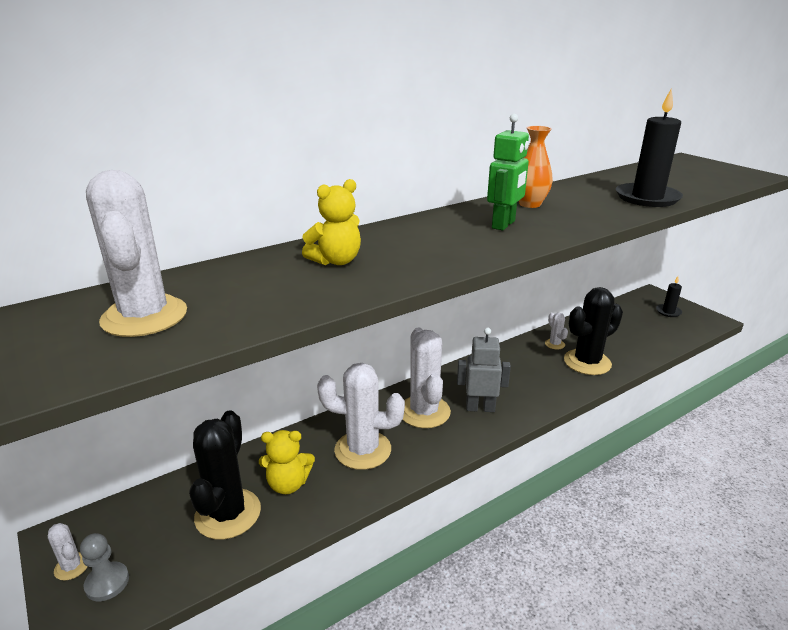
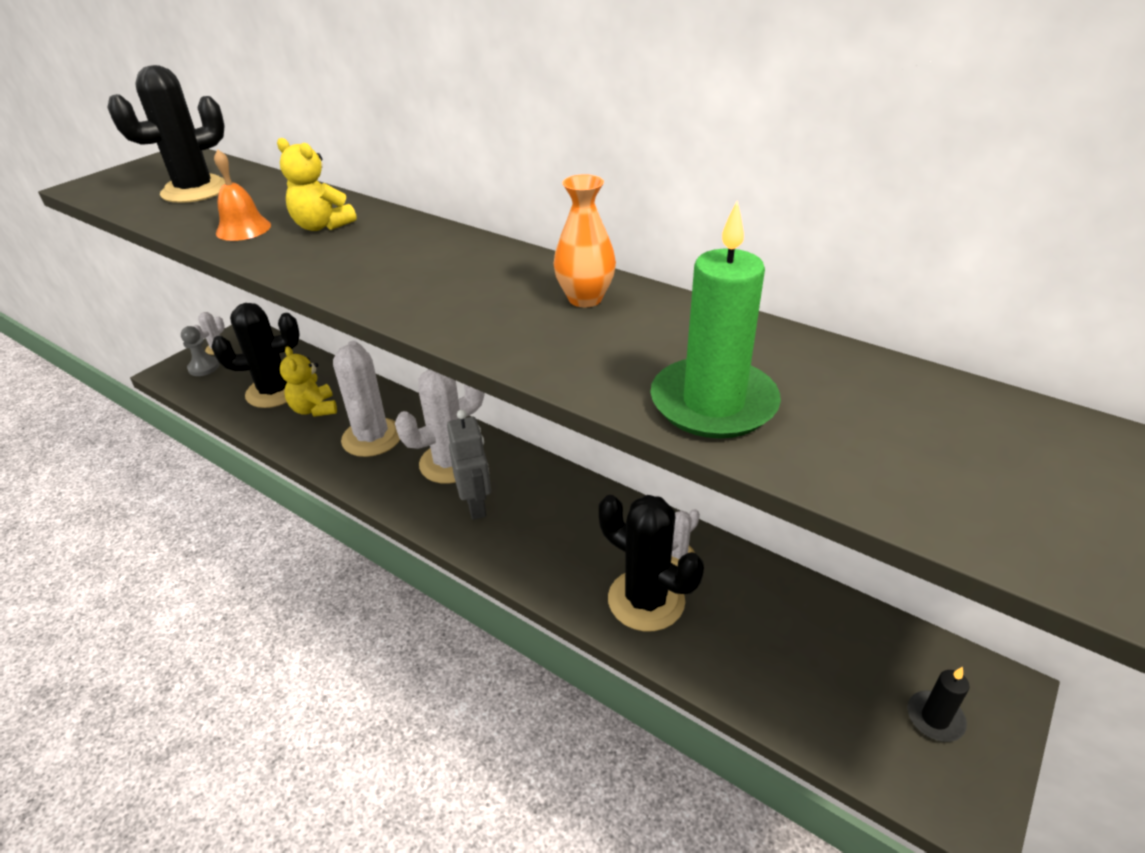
camera: 70 degrees right, 10 degrees up
white cactus [86,170,187,337] -> black cactus [107,65,225,203]
green robot [487,114,529,230] -> none
black candle [616,88,683,207] -> green candle [650,201,781,438]
none -> orange bell [214,149,271,241]

